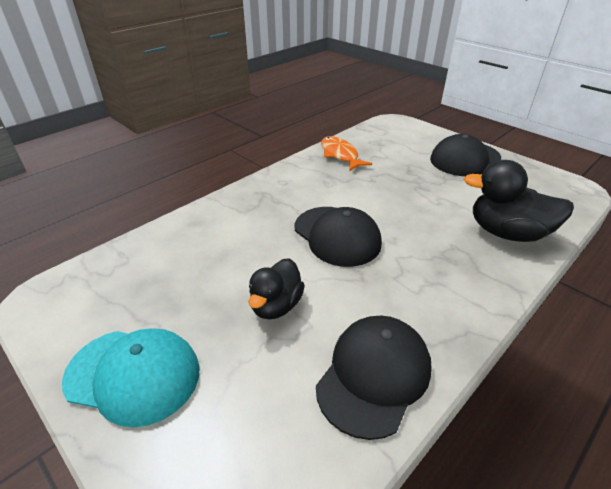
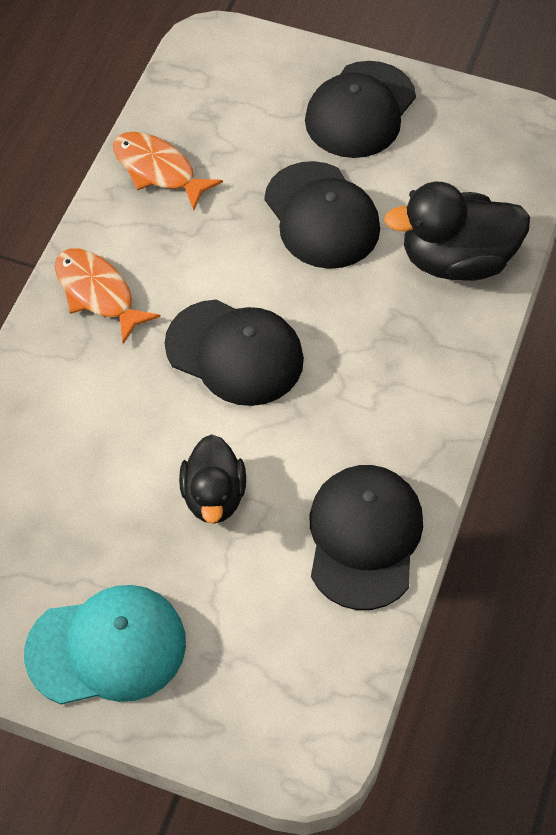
camera: 25 degrees left, 20 degrees up
none -> orange fish [55,249,161,344]
none -> black cap [264,161,380,269]

